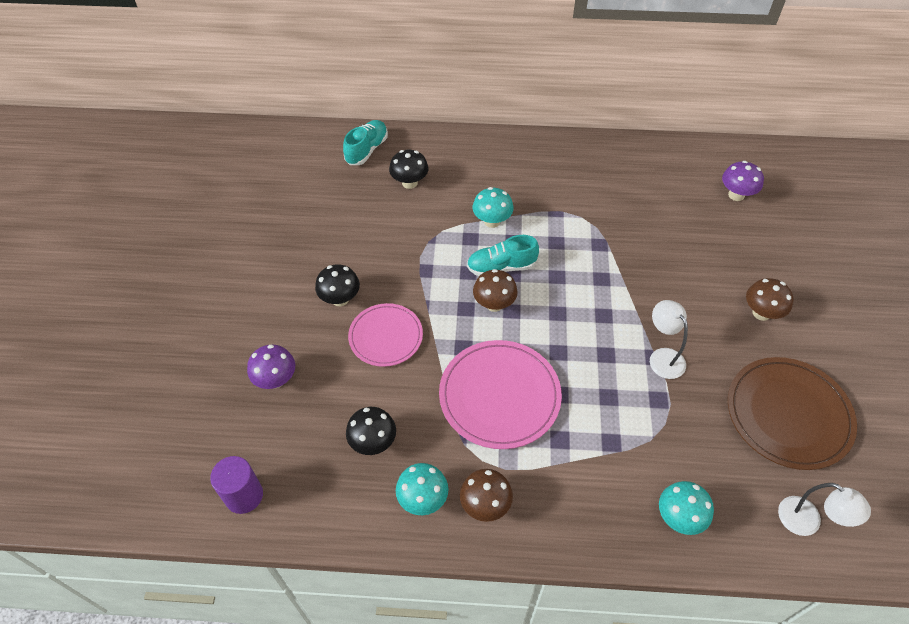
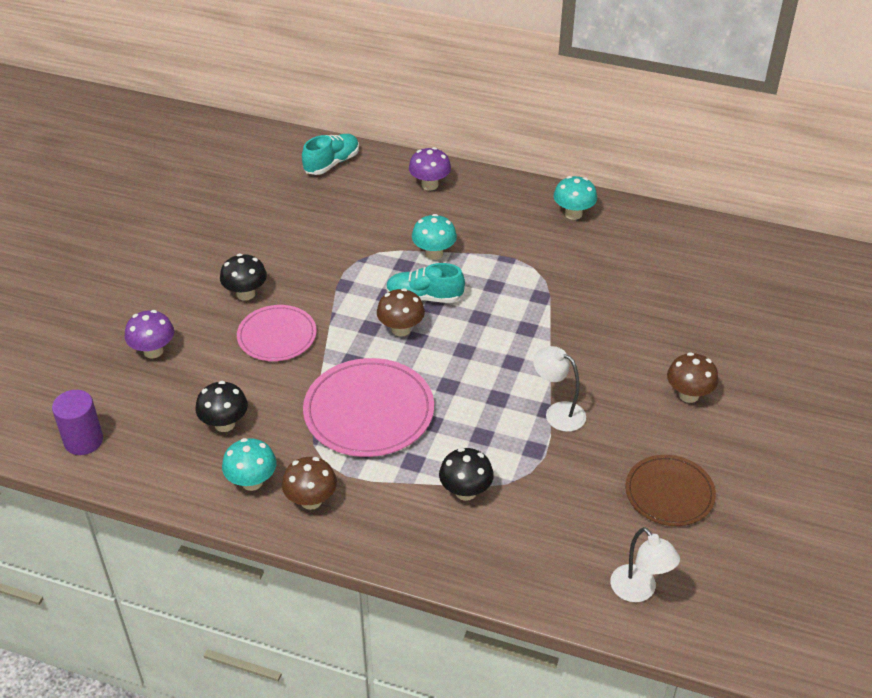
camera: 15 degrees right, 10 degrees down
black mushroom [389,150,429,189] -> black mushroom moved to [439,448,494,501]
white lamp [650,300,688,379] -> white lamp turned 45 degrees counterclockwise [533,346,586,432]
turquoise mushroom [659,481,714,535] -> turquoise mushroom moved to [554,176,597,220]
purple mushroom [722,161,764,201] -> purple mushroom moved to [409,147,451,191]
brown plate [728,357,857,470] -> brown plate [625,455,716,526], size x0.64

